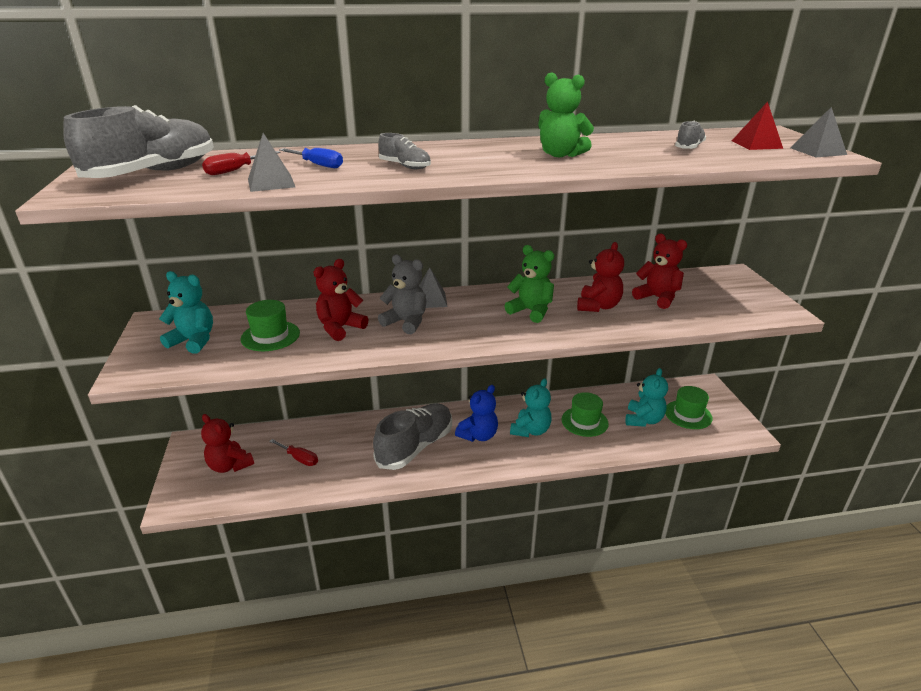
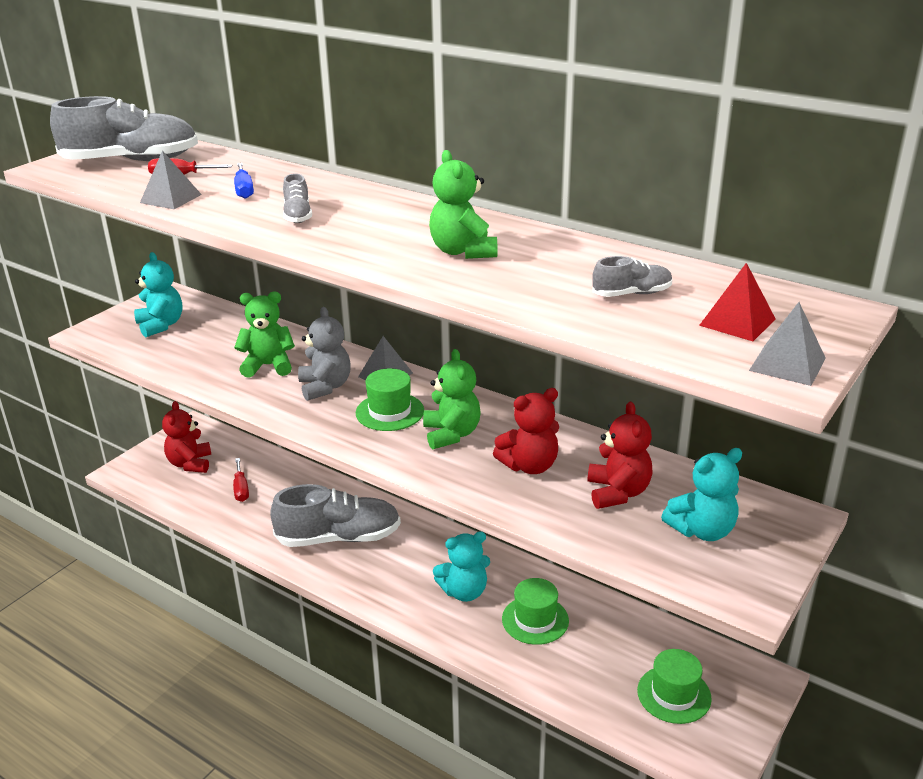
camera: 45 degrees right, 0 degrees up
green hat [241,300,300,351] -> green hat moved to [356,368,424,431]
red teddy bear [313,259,369,341] -> green teddy bear [234,292,295,378]
blue teddy bear [455,385,498,442] -> none
turquoise teddy bear [625,368,668,427] -> turquoise teddy bear moved to [661,448,742,541]

